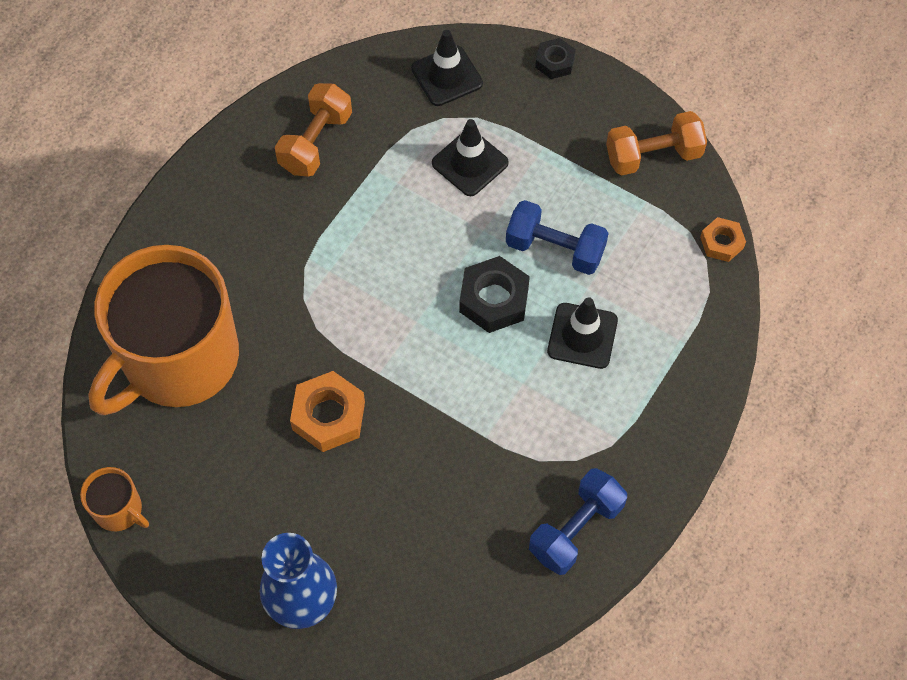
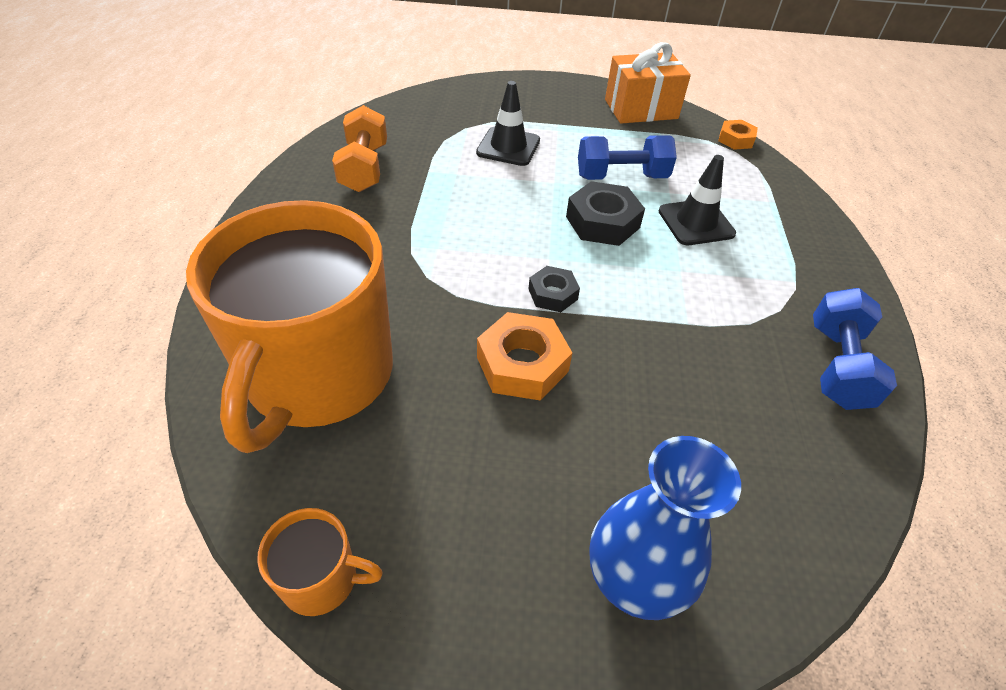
camera: 30 degrees left, 15 degrees down
black traffic cone [411,30,483,106] -> none
black nut [535,38,576,79] -> black nut moved to [529,266,580,312]
orange dumbbell [606,111,707,176] -> orange gift [605,42,691,124]

